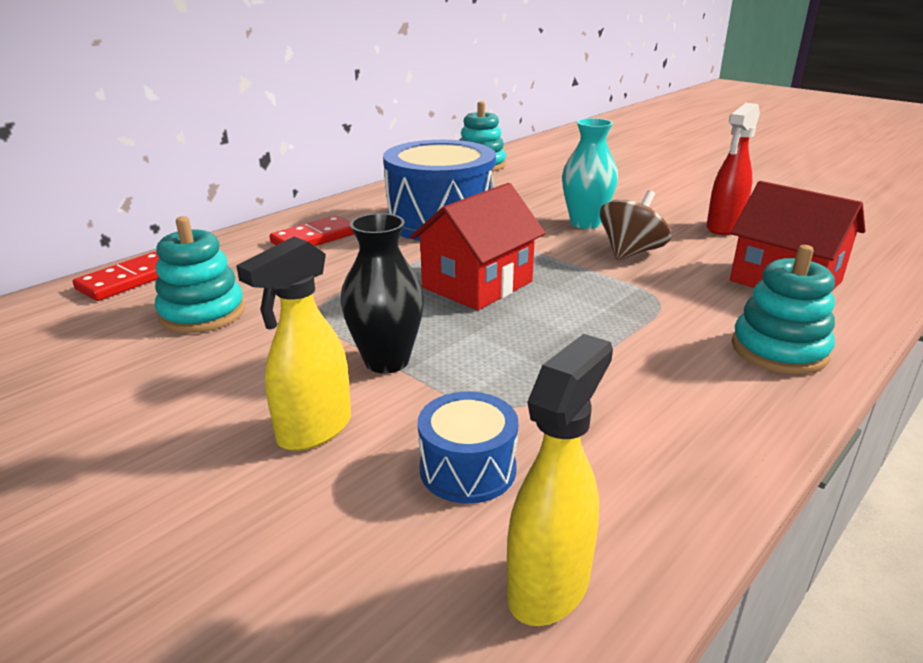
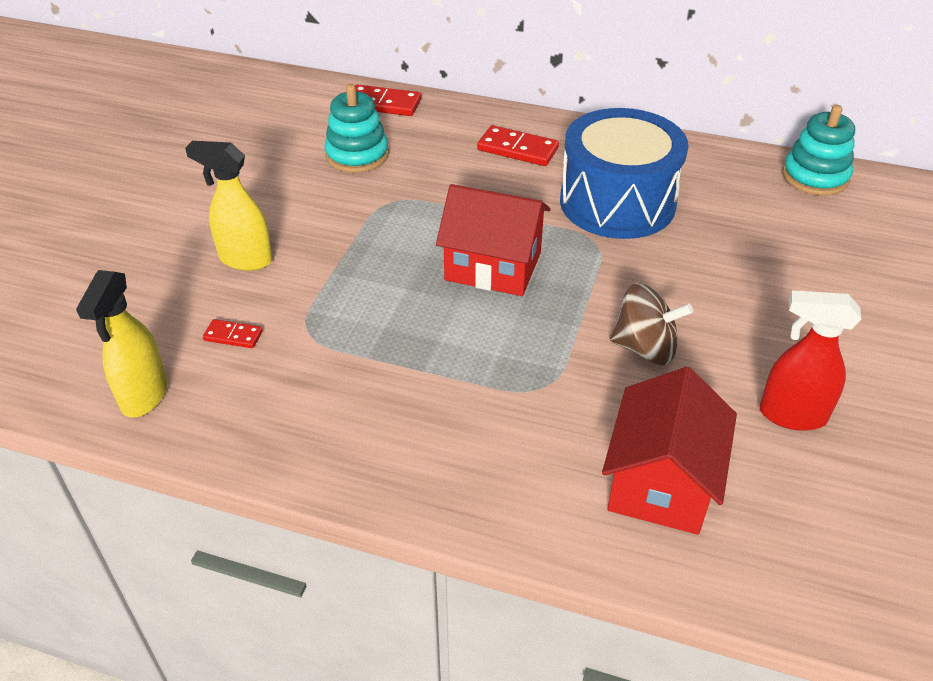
camera: 65 degrees right, 15 degrees up
black vase [341,213,424,374] -> none
blue drum [418,392,518,504] -> red domino [203,319,263,348]
yellow spray bottle [507,334,613,626] -> yellow spray bottle turned 90 degrees clockwise [76,270,168,418]
turquoise vase [562,118,618,229] -> none
turquoise stacking toy [732,245,835,374] -> none

